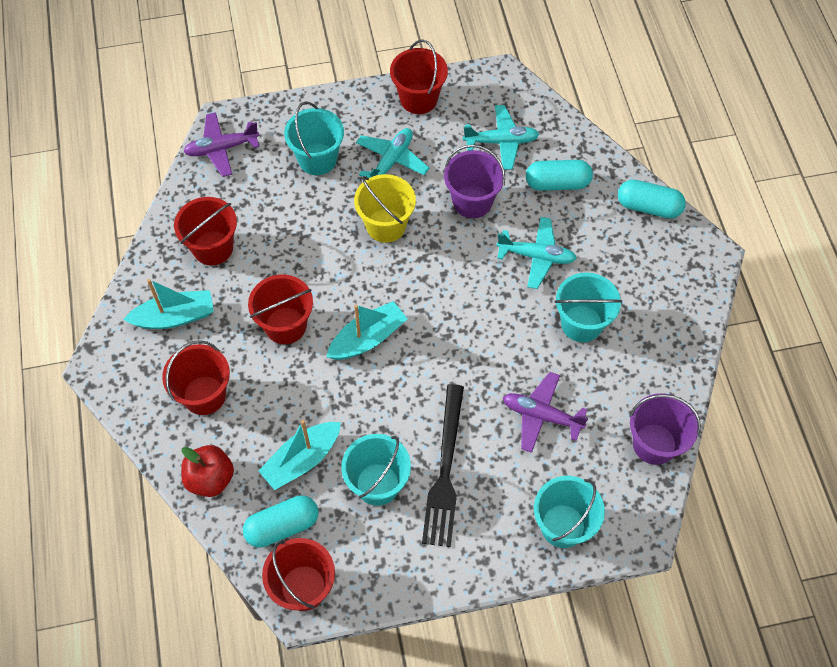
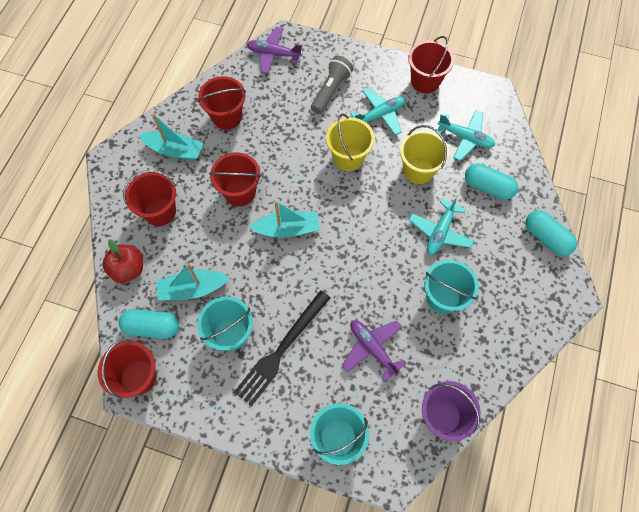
camera: 30 degrees right, 5 degrees up
turquoise bucket [284,102,344,175] -> grey flashlight [311,56,354,114]
purple bucket [444,145,505,218] -> yellow bucket [400,125,449,184]
turquoise plane [496,217,577,289] -> turquoise plane turned 75 degrees clockwise [409,195,474,255]

